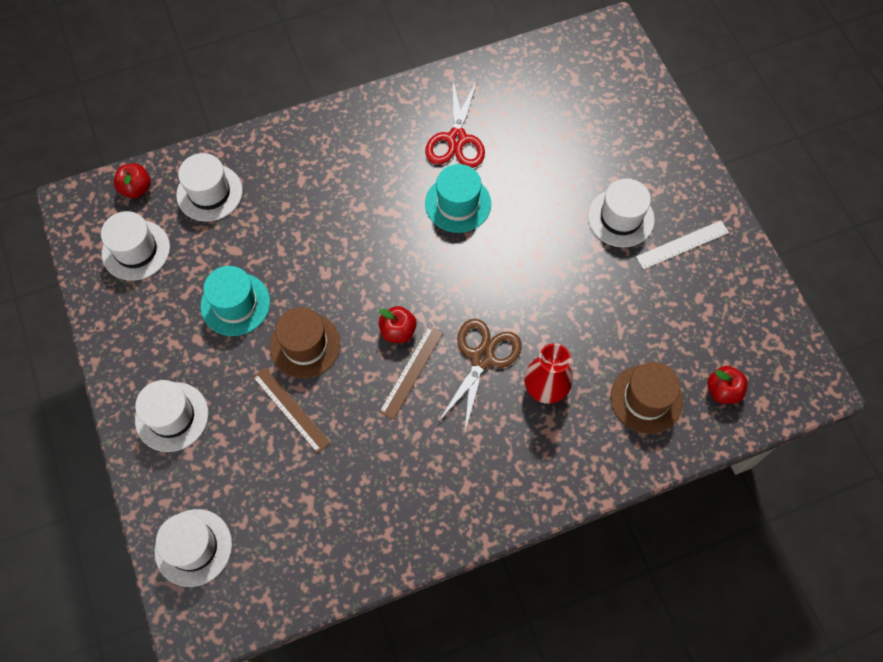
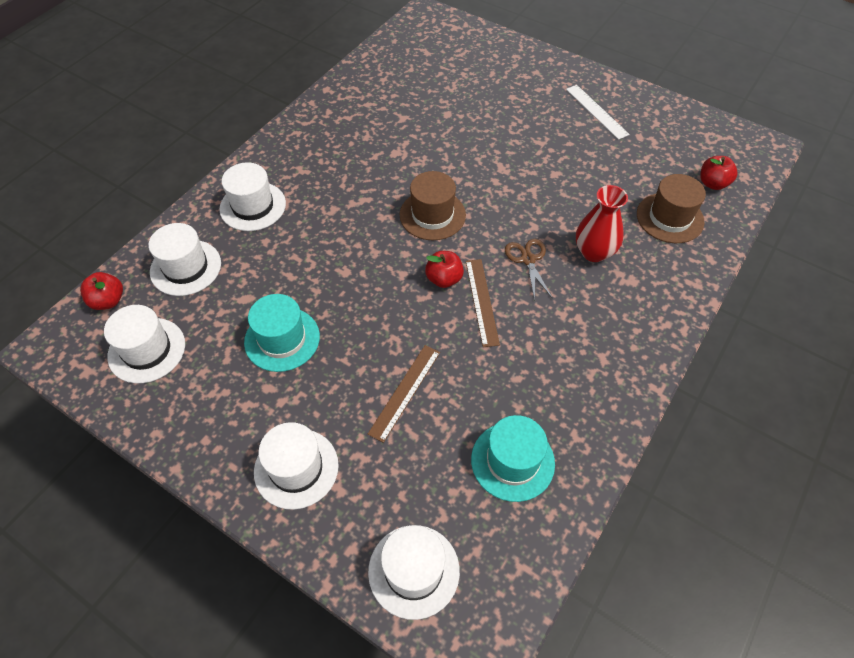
camera: 35 degrees left, 10 degrees down
brown ruler [253,367,331,454] -> brown ruler turned 75 degrees counterclockwise [367,345,440,443]
brown hat [270,307,340,378] -> brown hat moved to [399,171,466,240]
red scissors [425,81,485,168] -> none
turquoise hat [425,164,491,233] -> turquoise hat moved to [471,415,555,502]
brown scissors [438,319,522,435] -> brown scissors [505,239,553,301], size x0.65
white hat [588,179,655,247] -> white hat moved to [219,162,286,231]
white ruler [636,220,729,269] -> white ruler turned 60 degrees counterclockwise [566,85,630,140]

